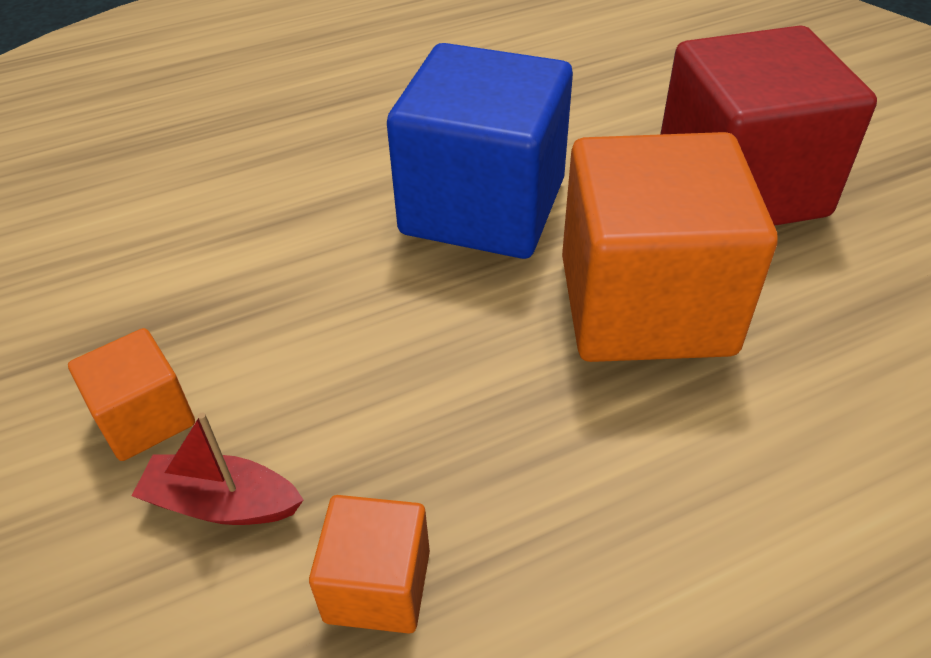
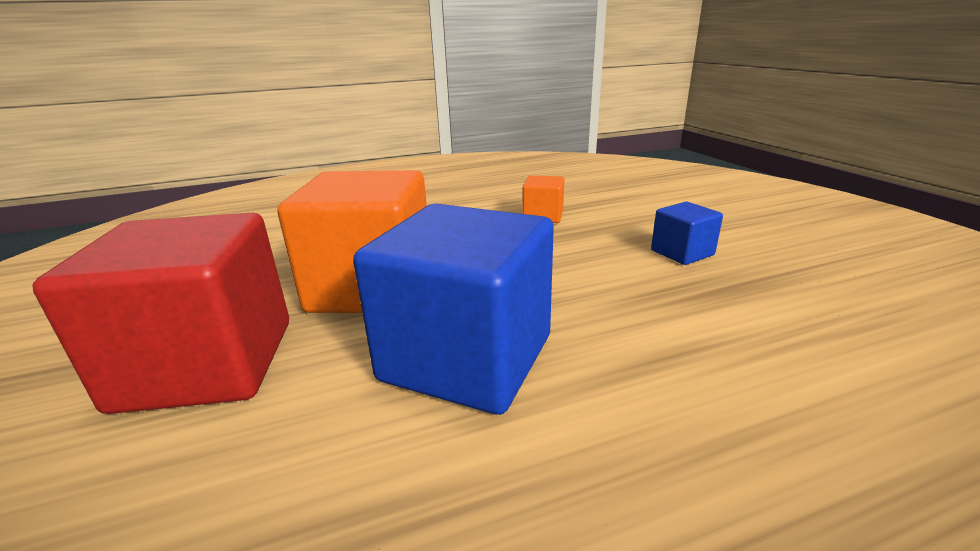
camera: 175 degrees left, 20 degrees down
orange cube [68,328,195,461] -> blue cube [651,202,723,265]
red boat [132,412,304,525] -> none

